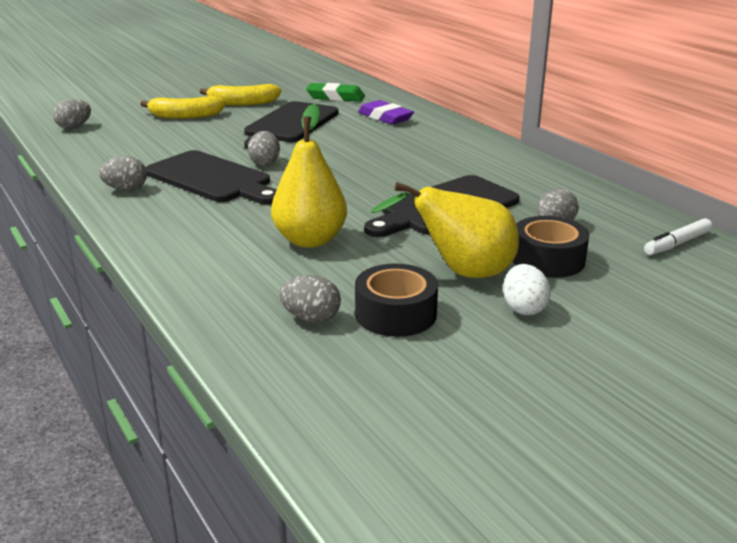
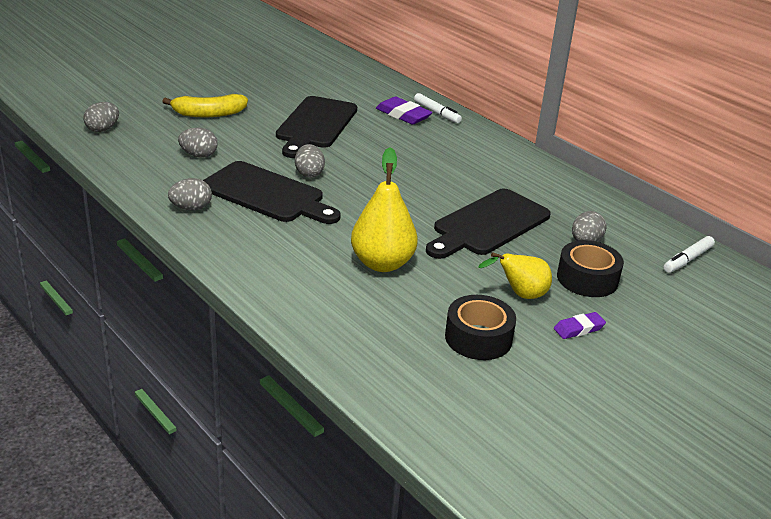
camera: 10 degrees left, 5 degrees up
yellow banana [200,84,282,106] -> none
grey egg [279,275,341,323] -> grey egg moved to [178,128,218,157]
green eraser [306,83,365,102] -> none
yellow pear [371,182,519,278] -> yellow pear [478,252,552,299], size x0.64
white egg [503,264,551,315] -> purple eraser [554,312,606,339]
none -> white marker [414,93,462,123]

